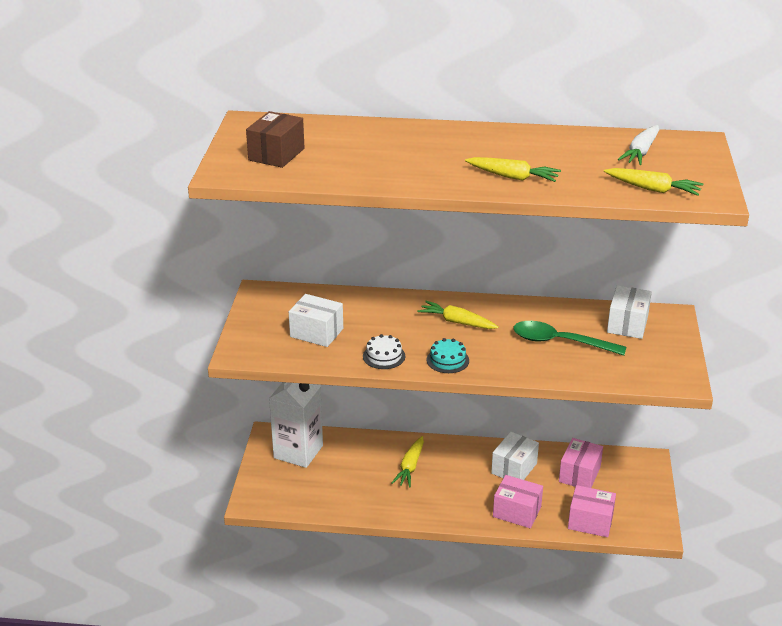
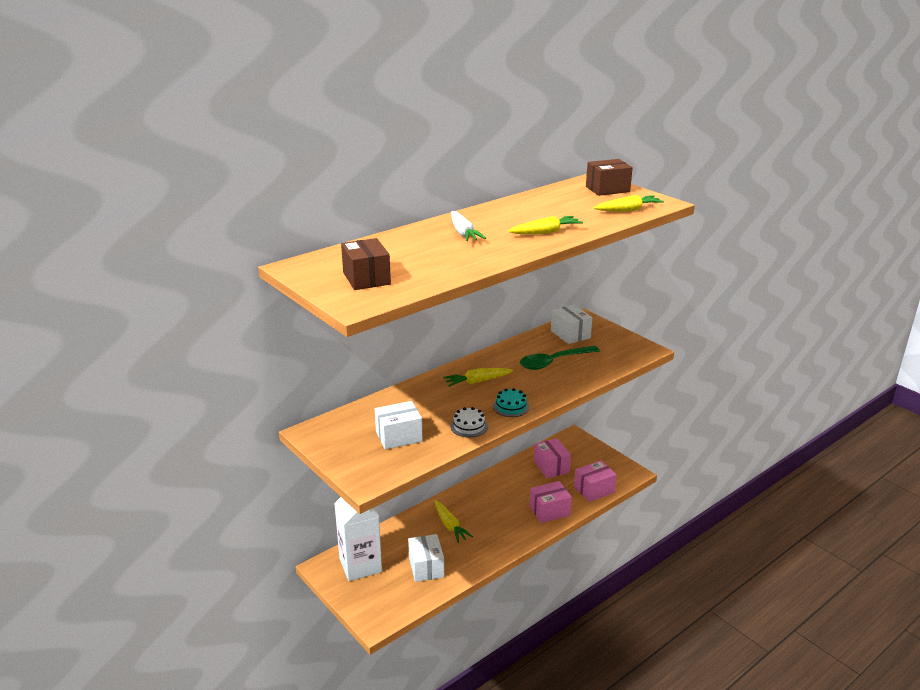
camera: 45 degrees left, 5 degrees down
white box [491,432,539,480] -> white box moved to [408,534,444,582]
white carrot [618,125,659,165] -> white carrot moved to [451,211,486,241]
none -> brown box [586,159,633,196]

